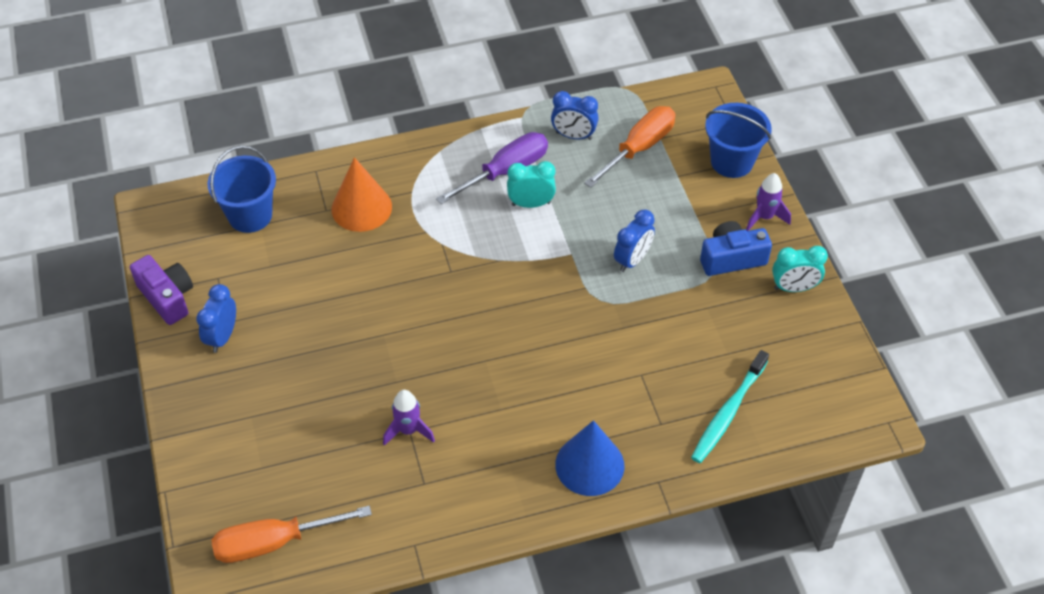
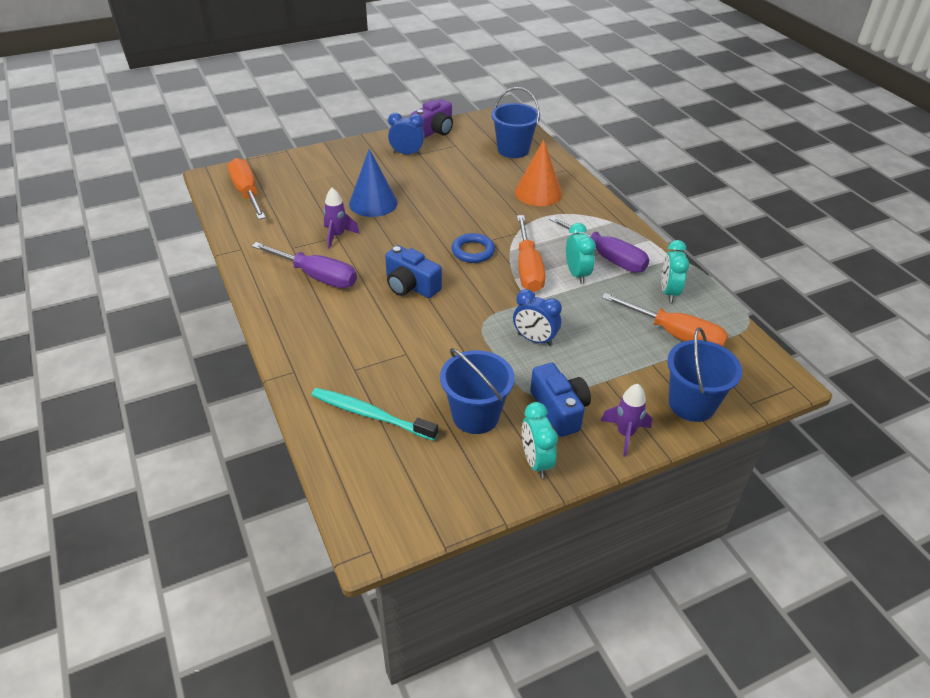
camera: 80 degrees right, 10 degrees down
blue clock [551,91,599,140] -> turquoise clock [661,240,689,303]
blue cone [555,420,624,496] -> blue cone moved to [349,149,398,217]
none -> purple screwdriver [252,242,357,288]
none -> blue camera [385,245,442,298]
none -> blue bucket [440,348,515,434]
none -> blue ring [452,233,495,263]
none -> orange screwdriver [517,215,545,292]

